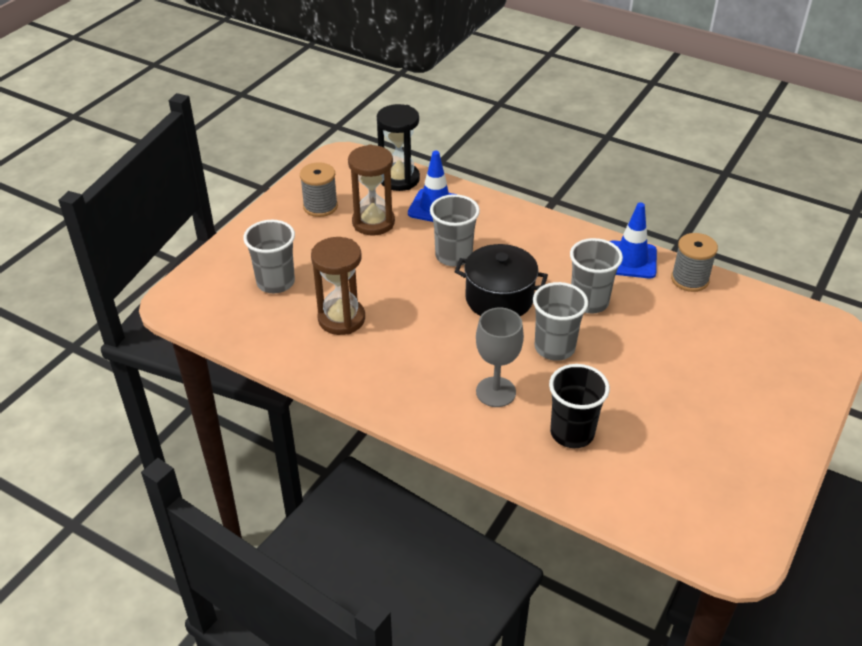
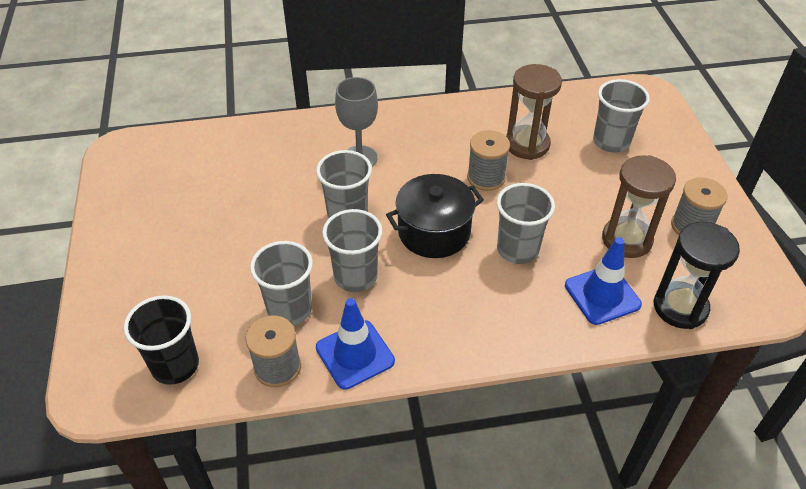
camera: 140 degrees right, 5 degrees up
black cup [549,364,610,448] -> black cup moved to [124,295,199,385]
none -> grey cup [250,241,313,325]
none -> grey spool [467,130,510,191]

